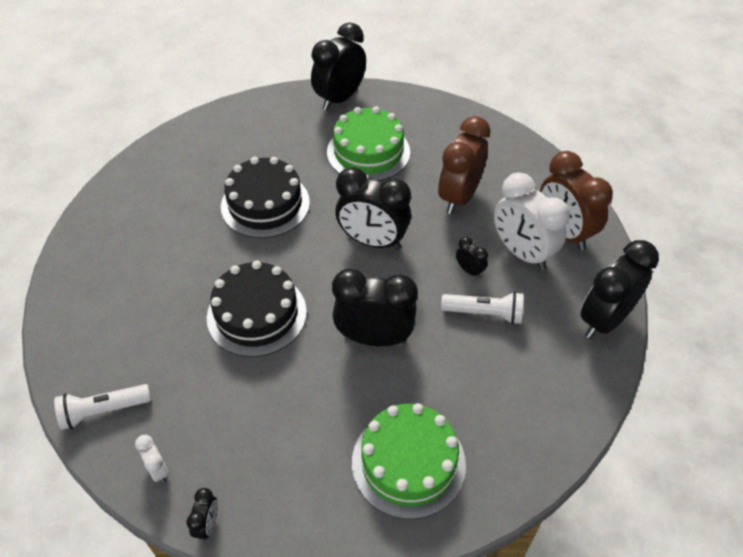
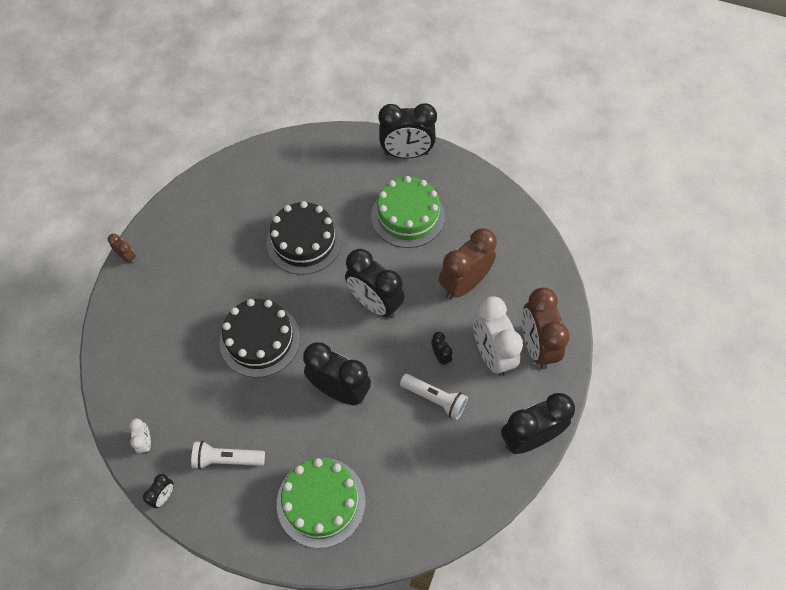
camera: 20 degrees right, 10 degrees up
white flashlight [54,384,151,430] -> white flashlight moved to [191,441,265,470]
black clock [311,23,366,111] -> black clock turned 150 degrees counterclockwise [379,103,437,159]
none -> brown clock [108,234,136,264]

